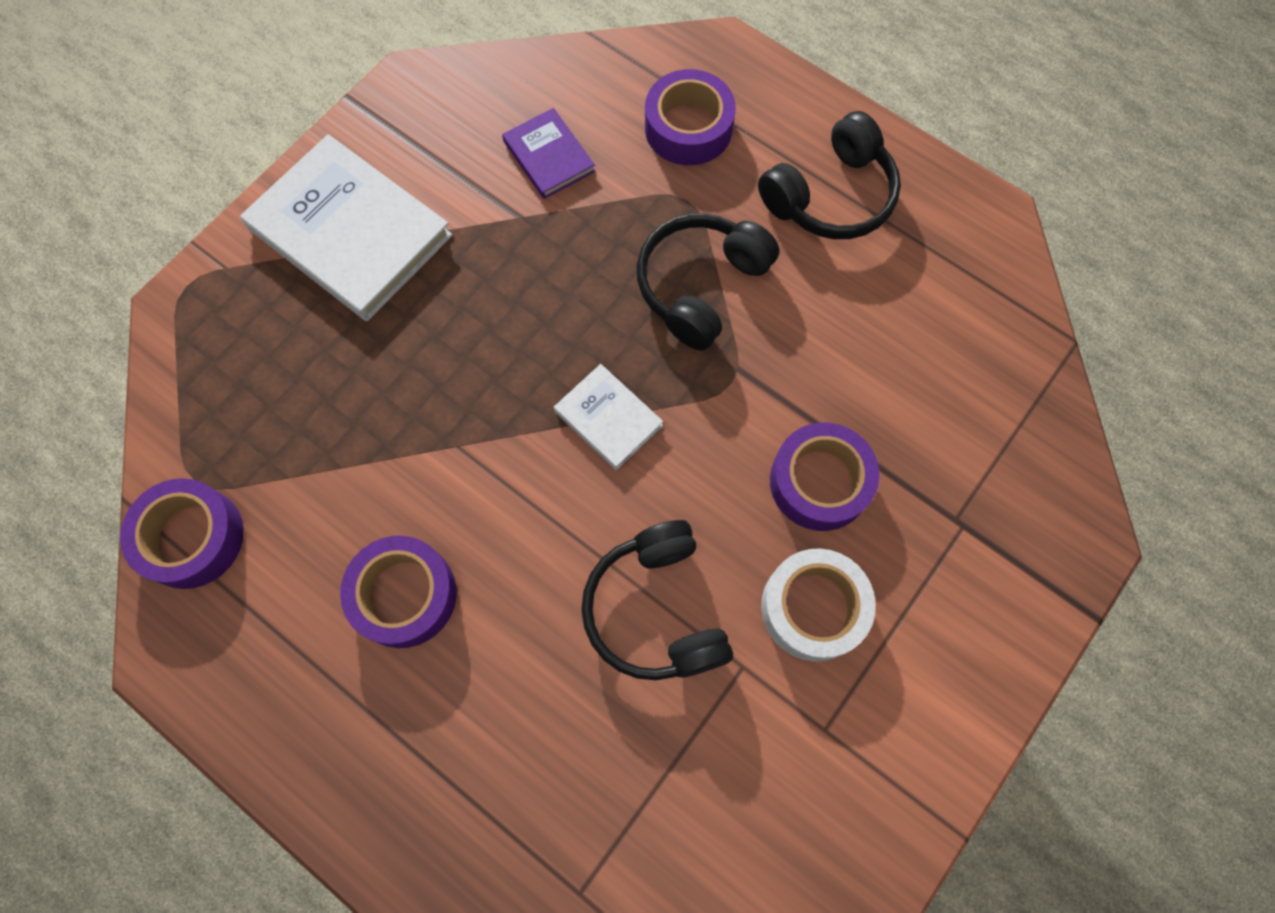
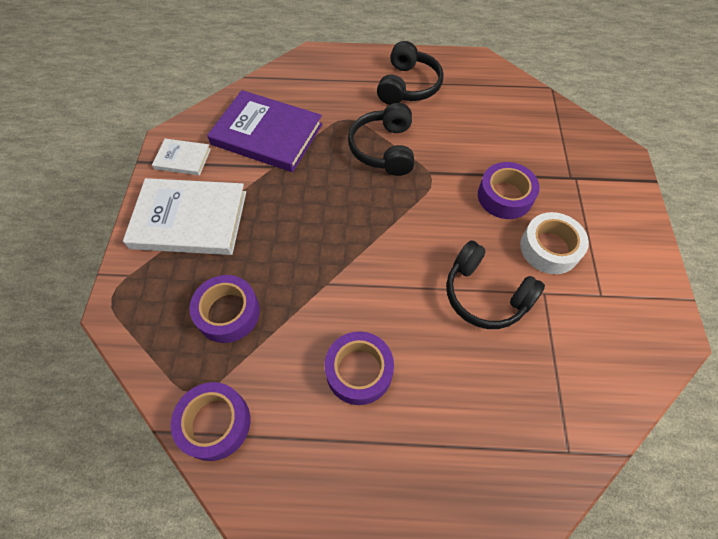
camera: 35 degrees left, 10 degrees down
purple book [502,108,595,199] -> purple book [207,90,322,172], size x2.00
white book [554,364,663,470] -> white book moved to [152,139,211,176]
purple tape [645,69,736,165] -> purple tape moved to [189,275,260,343]

